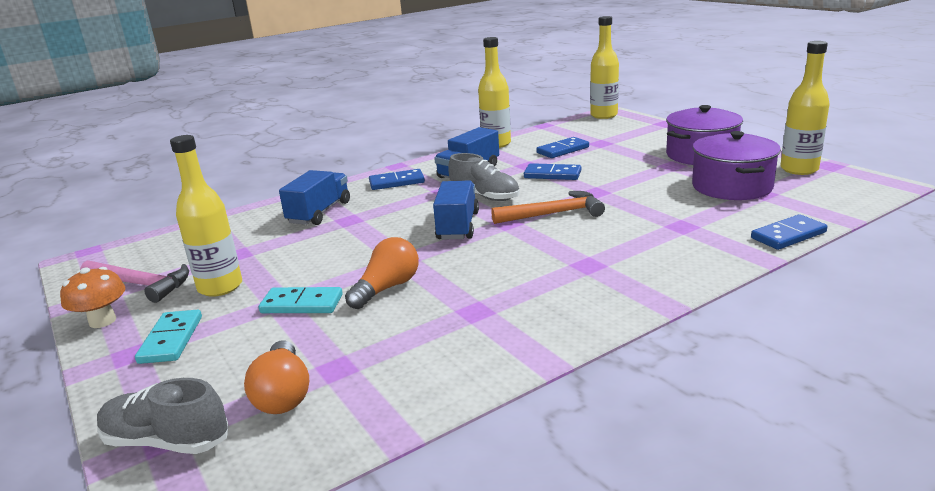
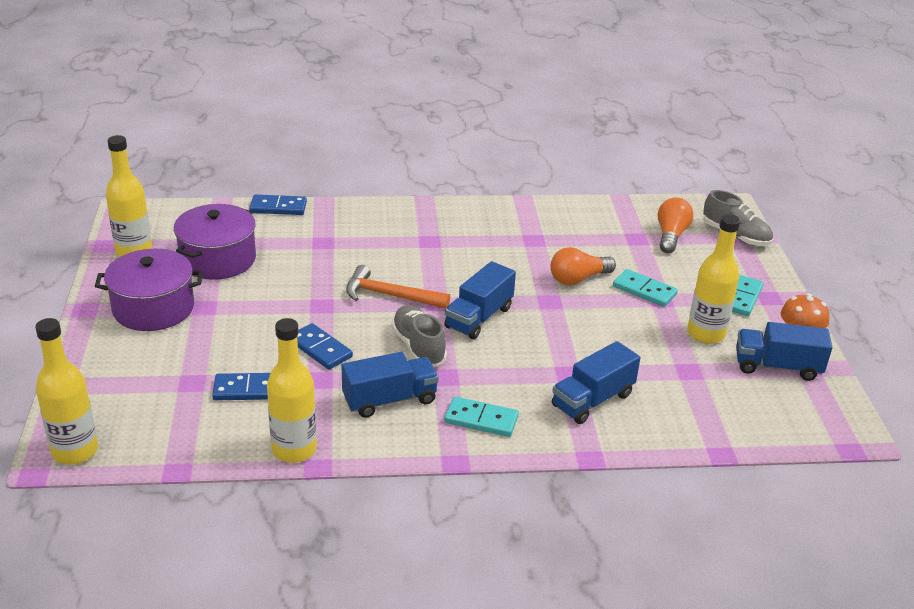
camera: 155 degrees left, 10 degrees up
pink hammer [80,260,189,303] -> blue truck [736,322,832,381]
blue domino [369,169,425,190] -> turquoise domino [444,397,519,437]

